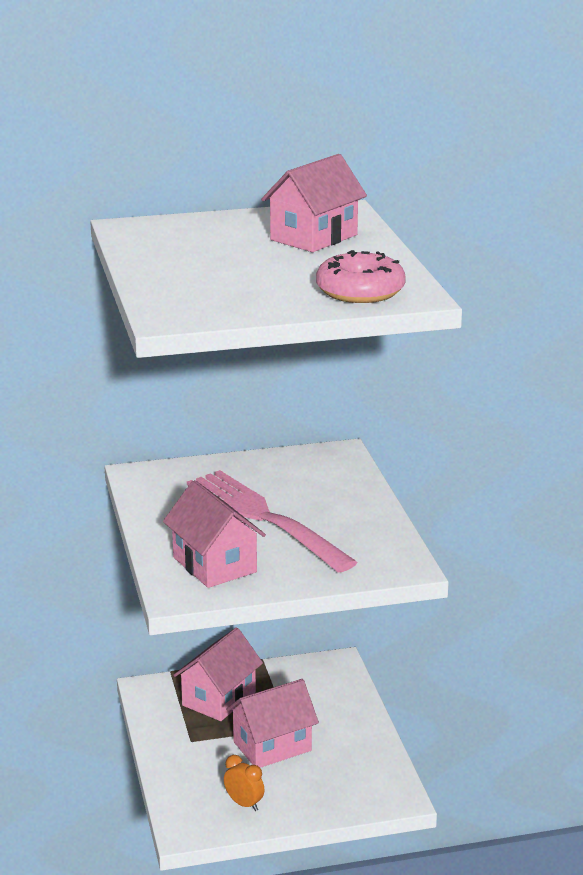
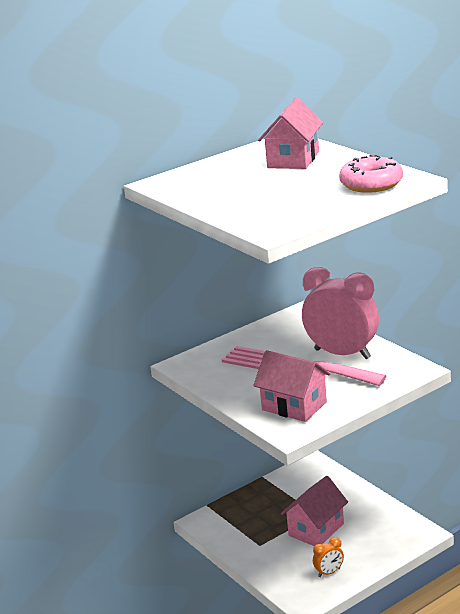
camera: 20 degrees left, 0 degrees up
pink house [173,627,263,721] -> none
orange clock [224,755,265,811] -> orange clock turned 135 degrees clockwise [313,537,344,577]
none -> pink clock [302,267,379,359]

